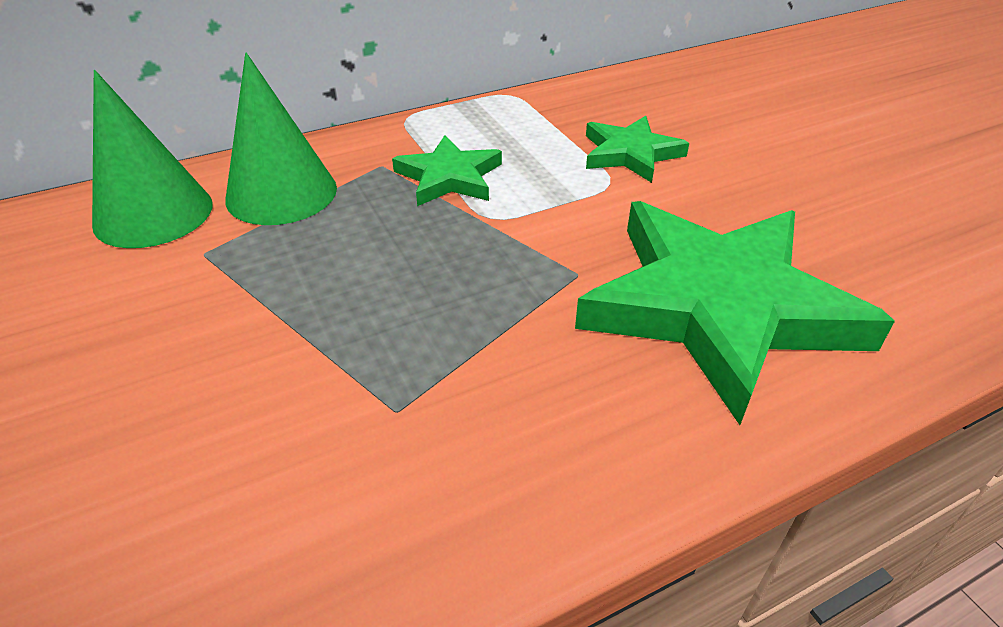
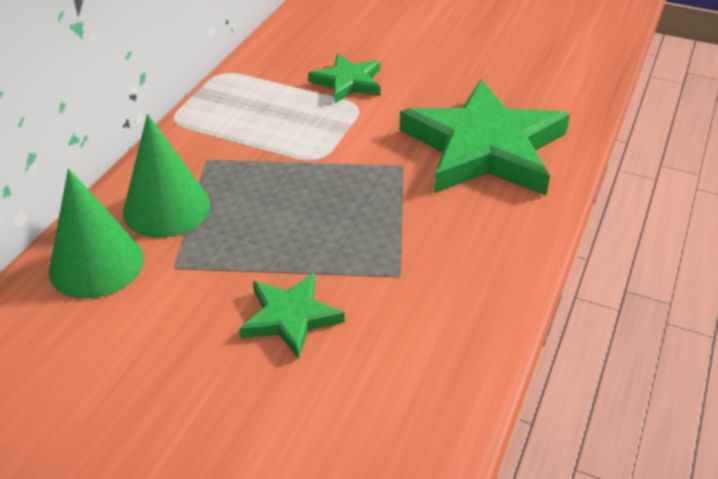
camera: 40 degrees left, 0 degrees up
green star [392,135,502,206] -> green star moved to [239,273,345,359]

